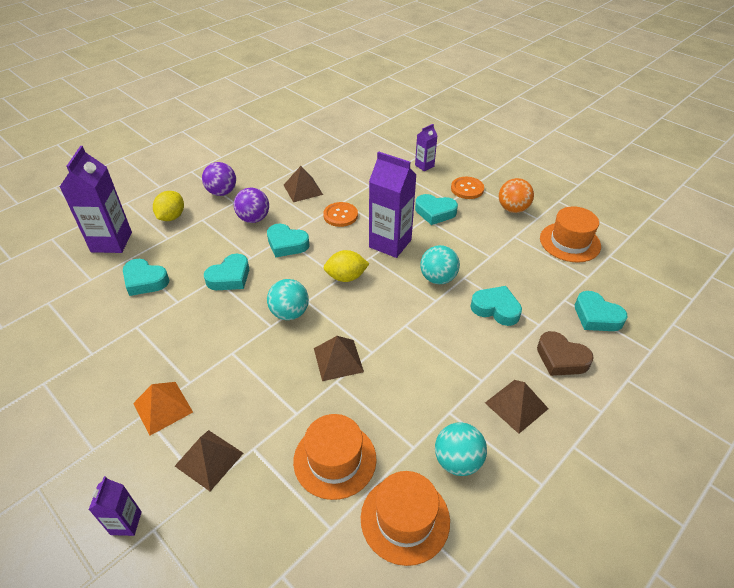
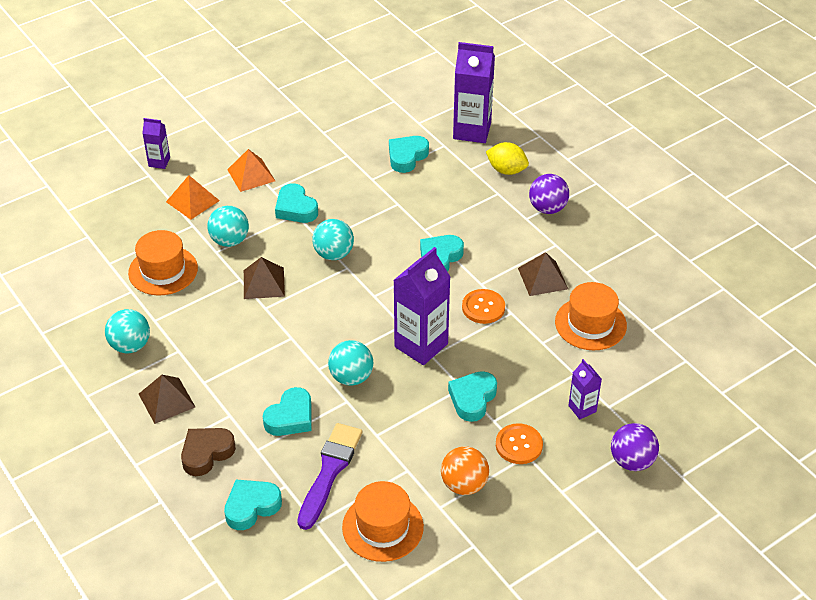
camera: 100 degrees right, 0 degrees up
brown pyramid [175,430,243,491] -> orange pyramid [166,175,220,220]
turquoise heart [204,254,249,290] -> turquoise heart moved to [275,183,318,223]
purple ball [234,188,269,223] -> purple ball moved to [611,423,659,471]
yellow lemon [324,250,369,282] -> none
orange hat [361,471,450,566] -> orange hat moved to [555,282,627,350]
none -> turquoise ball [207,206,249,247]
none -> purple brush [297,423,362,530]

